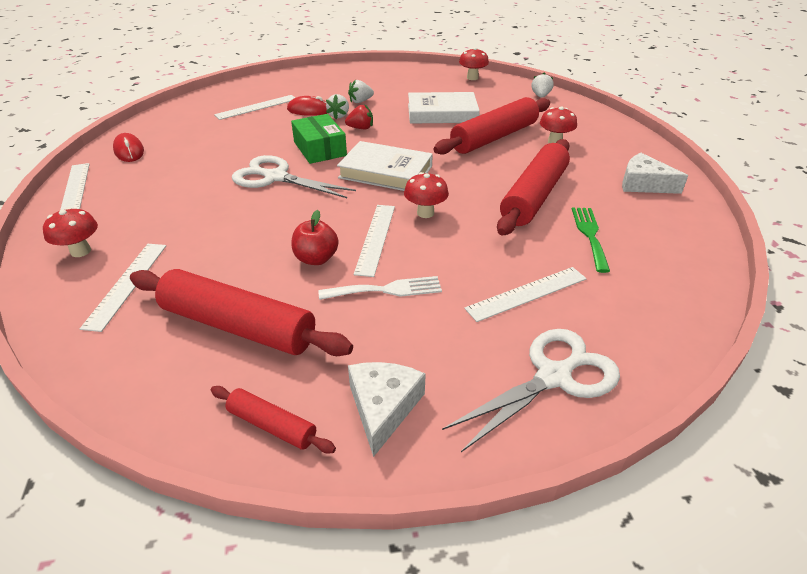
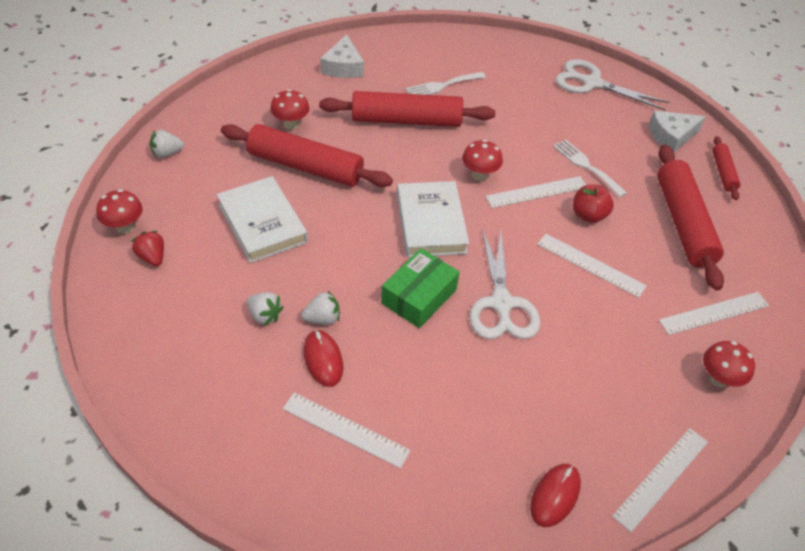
camera: 120 degrees left, 10 degrees up
red strawberry [345,104,373,129] -> red strawberry moved to [131,231,164,266]
white ruler [464,267,587,322] -> white ruler moved to [537,234,647,298]
green fork [572,208,610,273] -> white fork [405,72,486,95]

